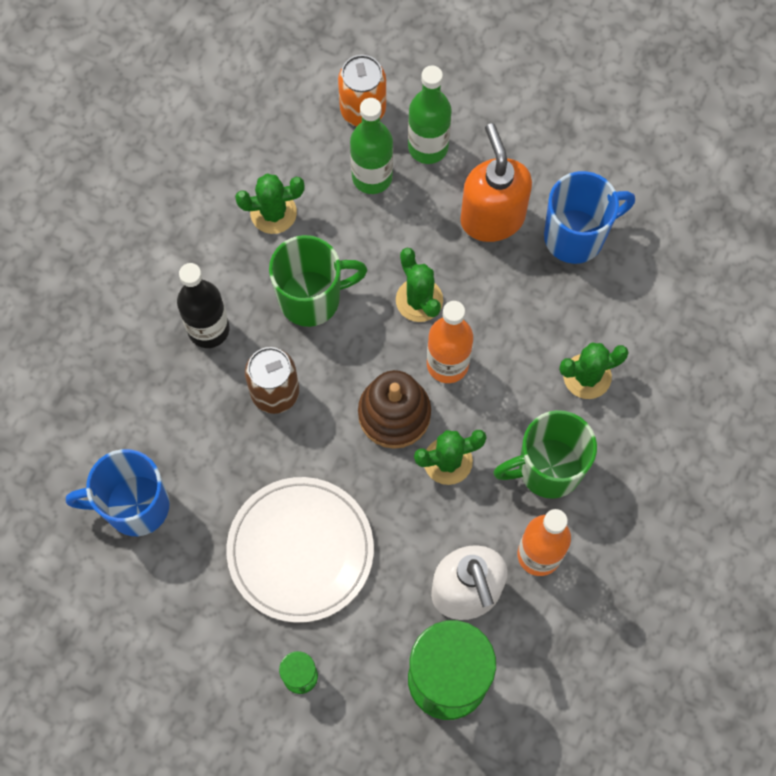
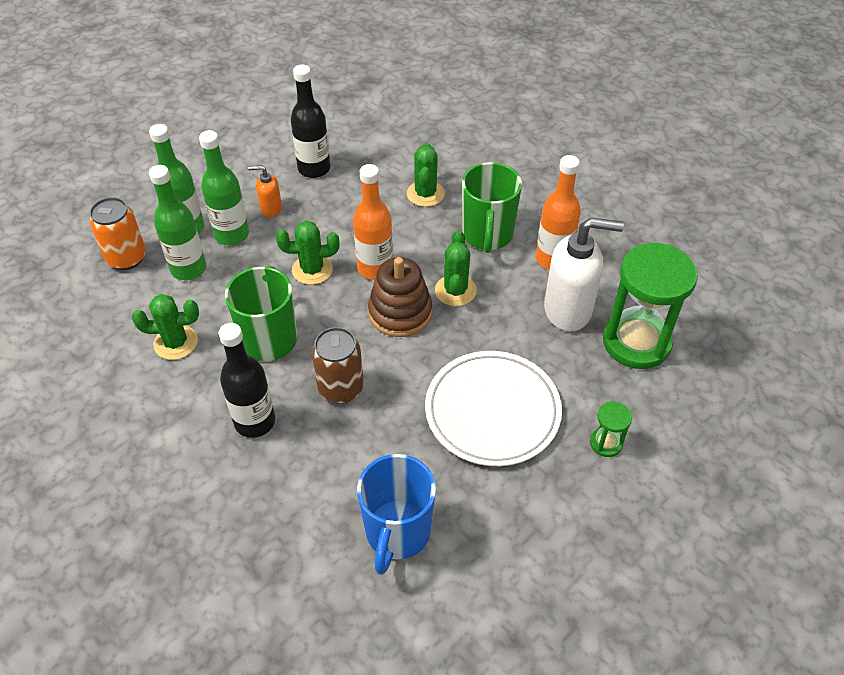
camera: 70 degrees left, 20 degrees down
green cactus [235,173,305,234] -> green cactus turned 75 degrees clockwise [132,294,199,360]
orange soap dispenser [460,123,532,242] -> orange soap dispenser [248,165,282,217], size x0.49
blue mug [544,171,635,264] -> black bottle [291,65,330,178]
none -> green bottle [199,130,249,245]

